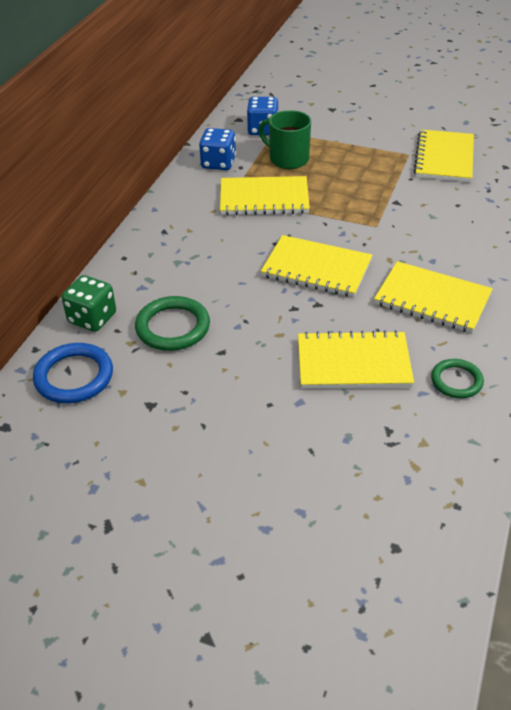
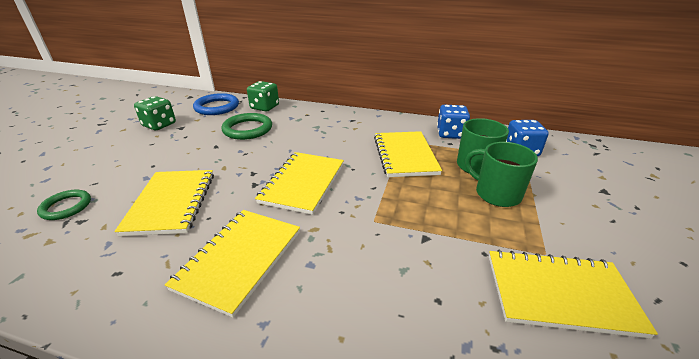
camera: 85 degrees right, 10 degrees down
green ring [431,359,484,398] -> green ring moved to [37,190,91,220]
none -> green dice [134,96,176,130]
none -> green mug [465,142,538,207]

